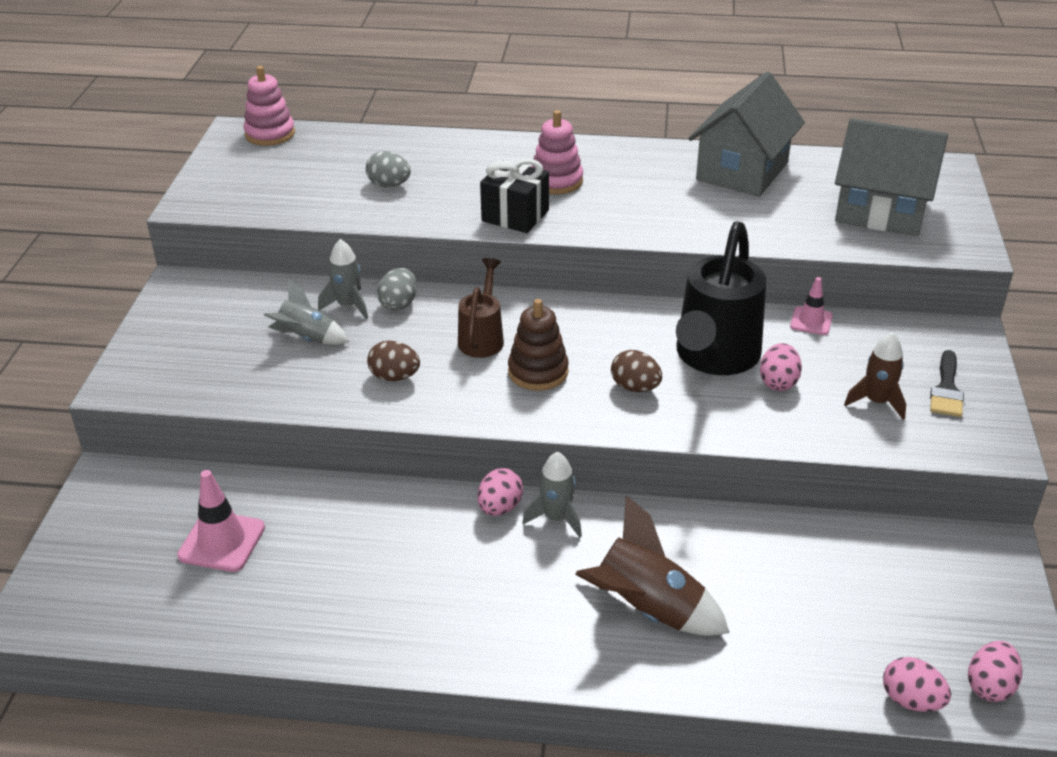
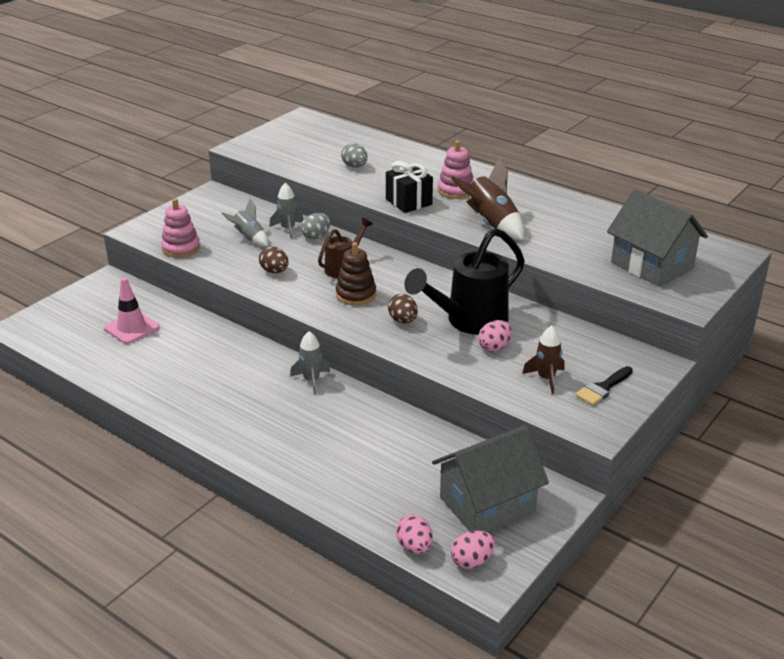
camera: 30 degrees right, 5 degrees down
pink stacking toy [244,66,295,146] -> pink stacking toy moved to [161,198,200,258]
pink egg [477,468,523,516] -> none
brown rocket [575,495,729,636] -> brown rocket moved to [451,158,524,240]
grey house [688,72,805,197] -> grey house moved to [432,425,549,532]
pink traffic cone [790,277,833,335] -> none

